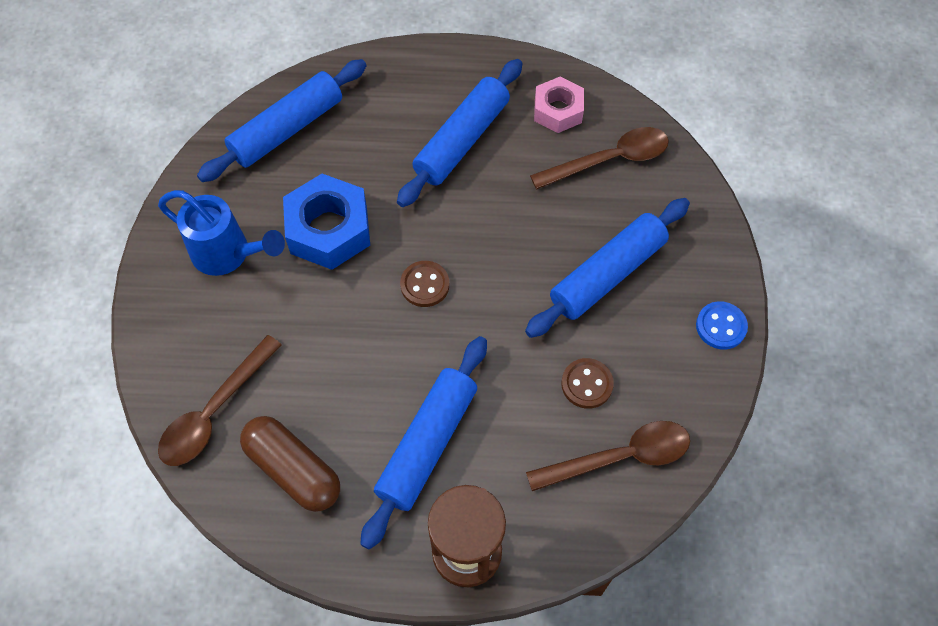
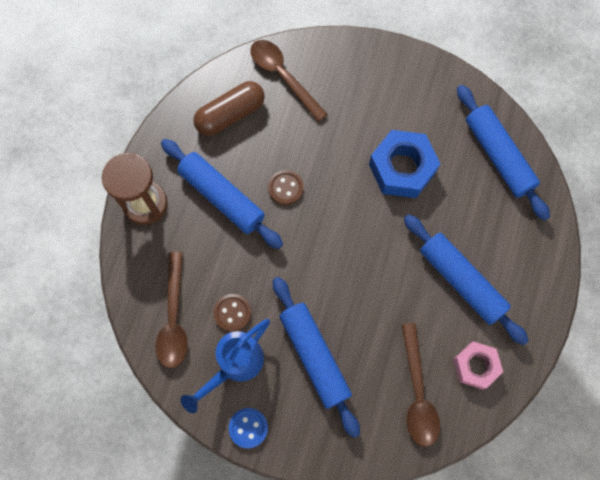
camera: 105 degrees right, 10 degrees up
blue watering can [158,190,285,276] -> blue watering can moved to [181,319,270,413]
brown button [400,261,449,307] -> brown button moved to [268,170,304,205]

